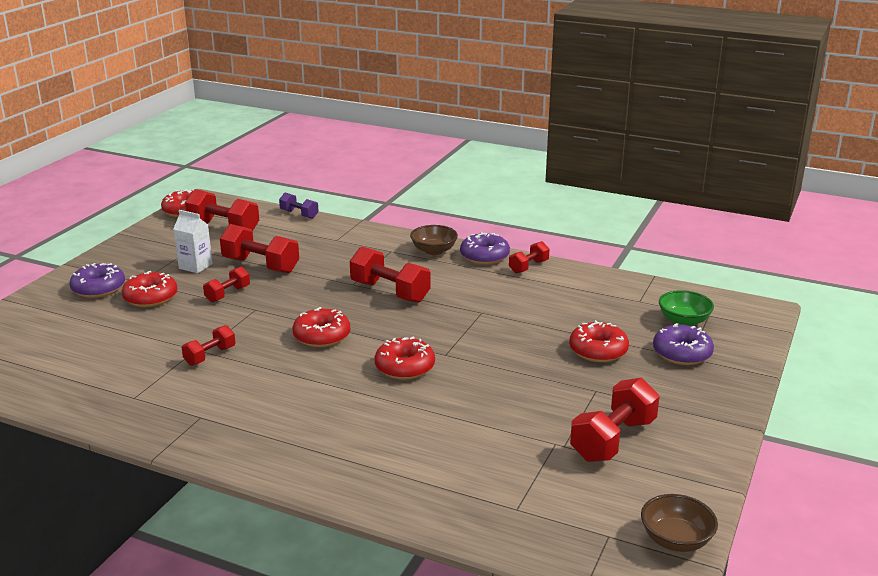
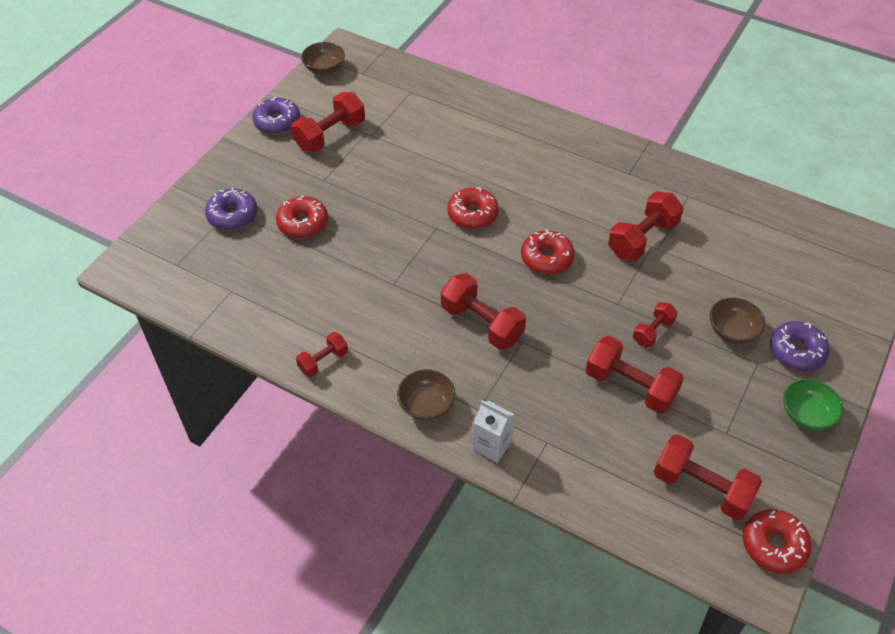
camera: 175 degrees left, 25 degrees up
red donut [122,271,177,307] -> brown bowl [710,297,766,344]
white carton [174,210,213,273] -> white carton moved to [473,400,515,463]
red dumbbell [182,325,235,366] -> red dumbbell [608,191,684,261], size x1.75
purple dumbbell [279,192,319,219] -> none
purple donut [460,232,510,265] -> purple donut moved to [252,97,300,135]
green bowl [659,290,714,326] -> green bowl moved to [783,379,843,431]

